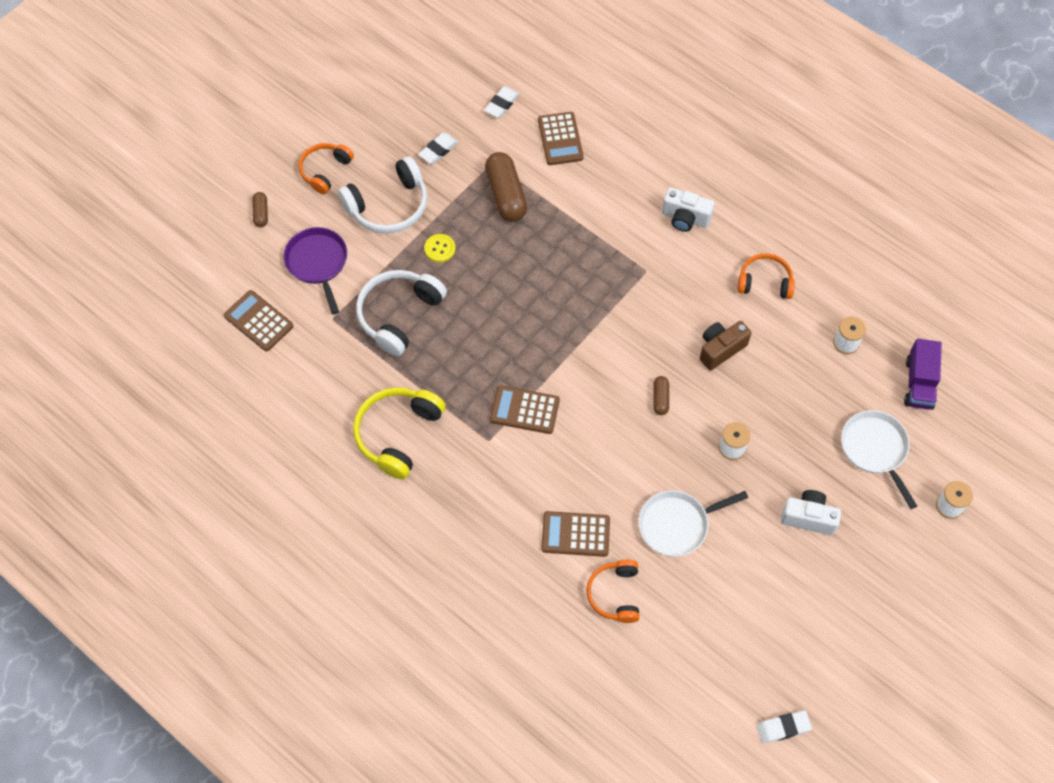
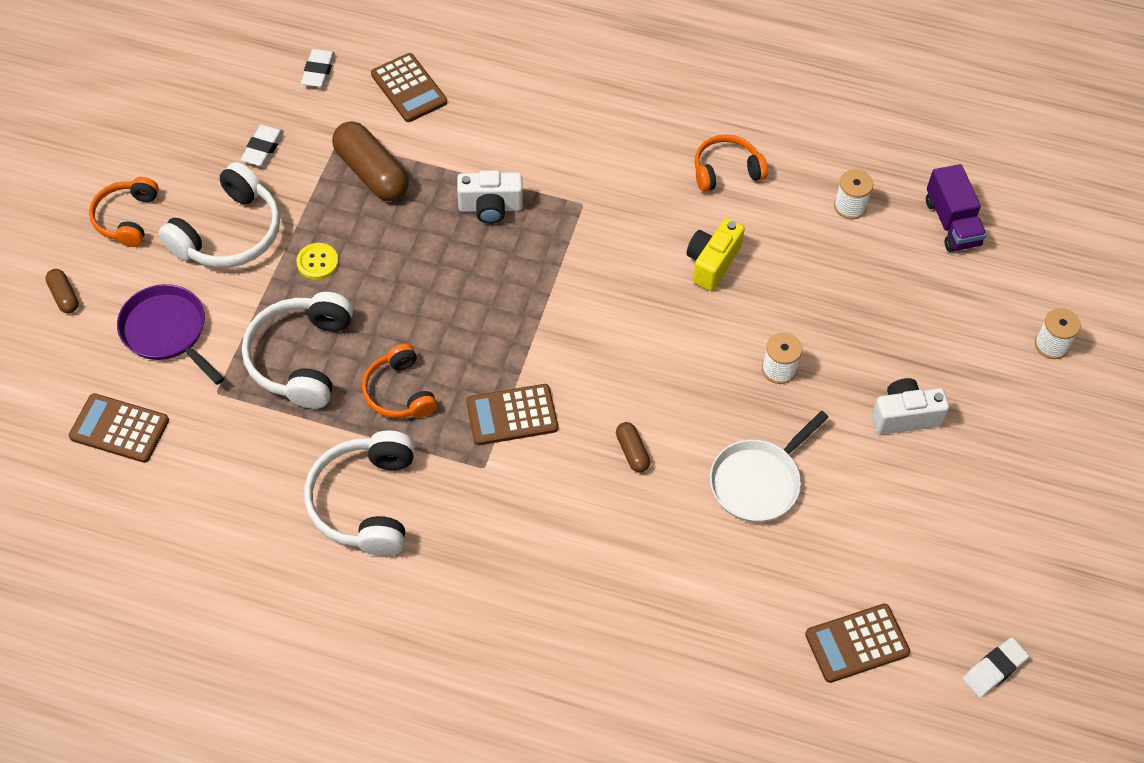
camera: 25 degrees left, 5 degrees down
yellow headphones [353,387,446,479] -> white headphones [304,431,415,556]
brown calculator [541,511,610,557] -> brown calculator moved to [805,604,910,683]
orange headphones [586,559,640,623] -> orange headphones moved to [362,344,437,418]
brown capsule [653,376,669,415] -> brown capsule moved to [616,422,650,473]
white camera [662,187,715,232] -> white camera moved to [457,170,523,224]
brown camera [700,321,751,371] -> yellow camera [687,218,745,291]
white pan [841,410,917,509] -> none

